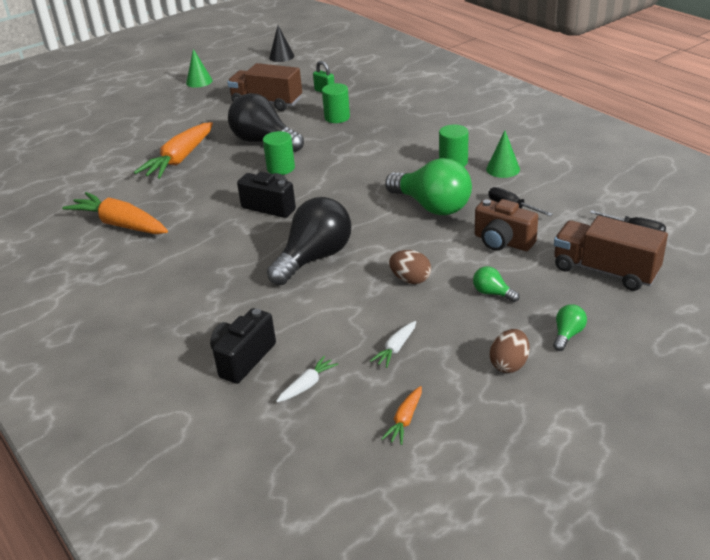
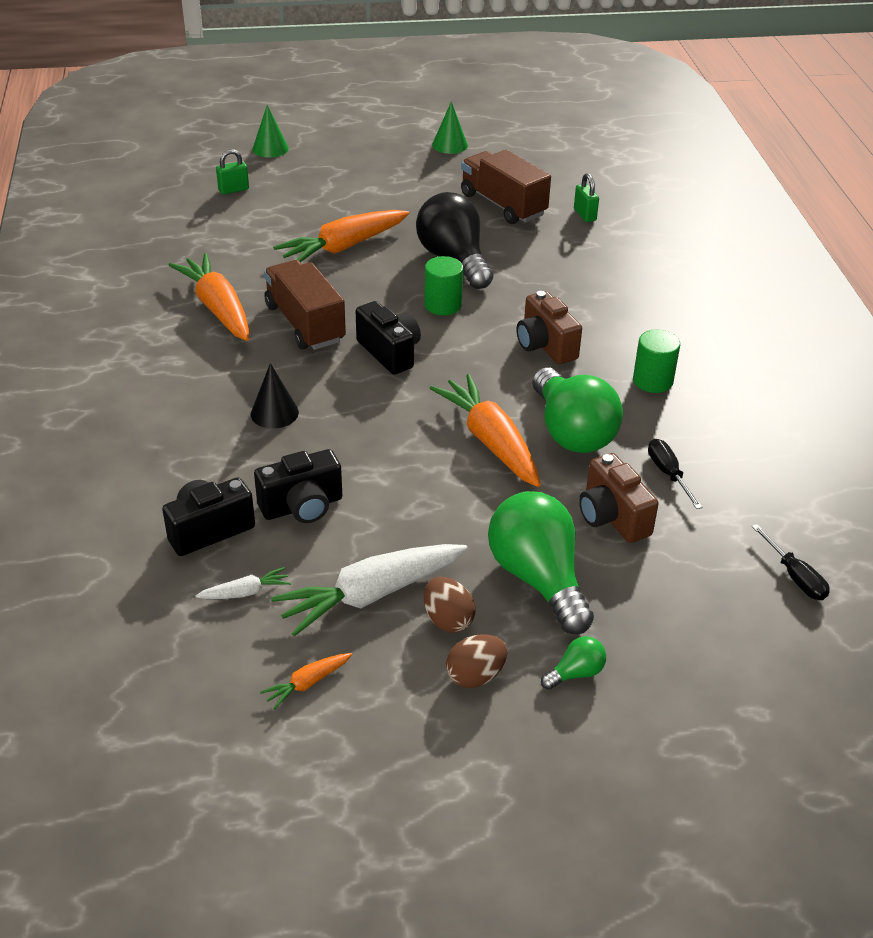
camera: 25 degrees right, 5 degrees up
black light bulb [267,197,351,285] -> none
black cone [269,26,294,62] -> black cone moved to [251,363,299,429]
green cylinder [322,83,350,123] -> none
white carrot [370,321,416,368] -> white carrot [271,544,468,636], size x2.18
brown egg [389,250,431,284] -> brown egg moved to [424,577,475,633]
green light bulb [473,266,519,302] -> green light bulb [488,491,594,635], size x2.30
green cone [486,130,520,178] -> green cone moved to [252,105,289,158]
brown truck [554,216,668,291] -> brown truck moved to [264,260,346,350]
none -> green padlock [216,149,249,195]
none -> black camera [254,449,342,523]
none -> orange carrot [430,374,541,487]
none -> brown camera [516,291,582,364]

